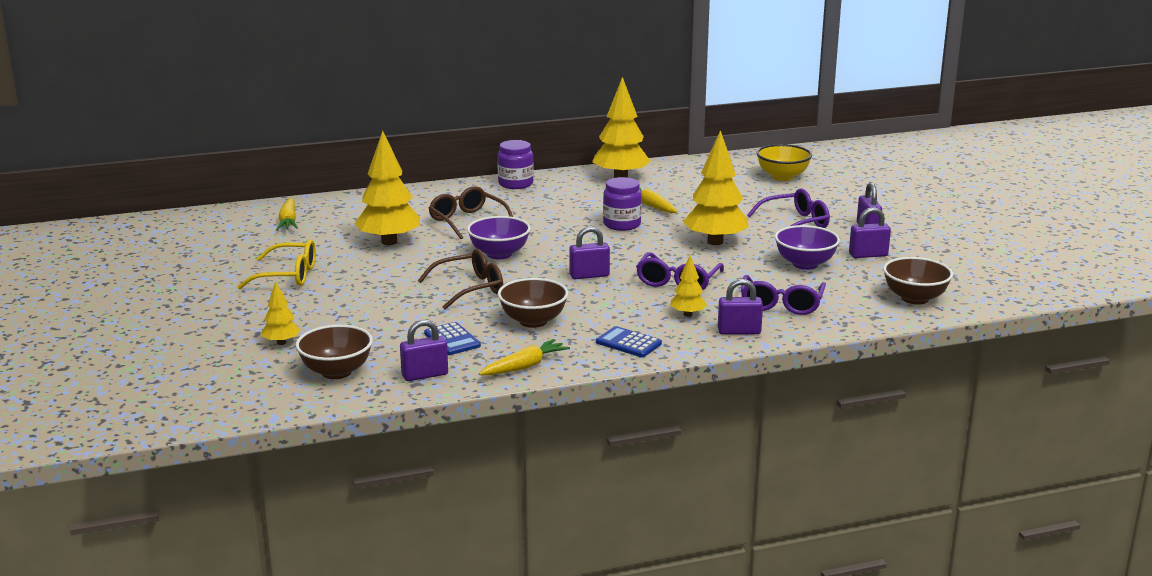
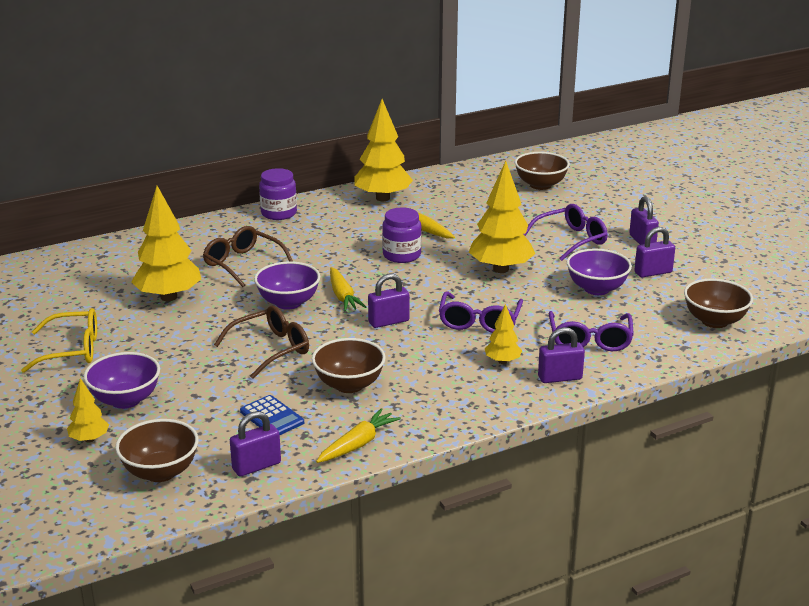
camera: 10 degrees left, 5 degrees up
yellow carrot [276,198,298,230] -> yellow carrot moved to [330,267,366,311]
blue calculator [596,326,662,357] -> none
yellow bowl [756,144,812,181] -> brown bowl [515,152,570,190]
none -> purple bowl [84,352,160,409]

